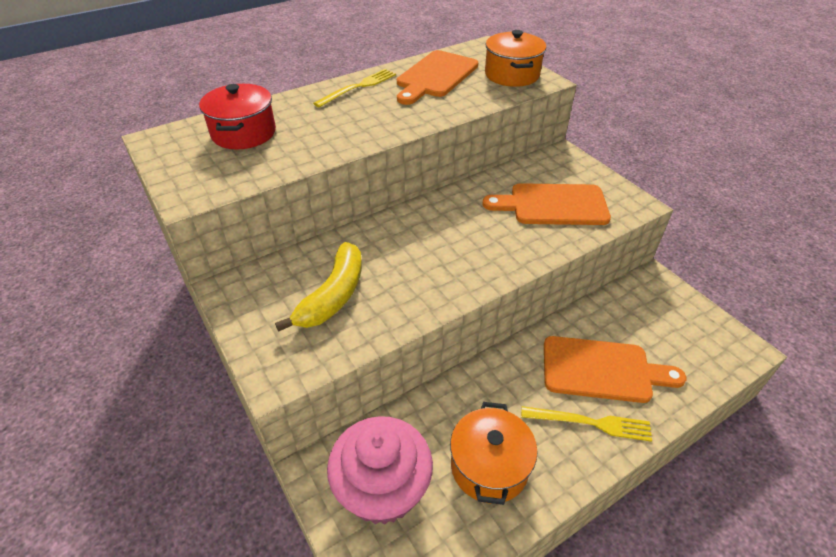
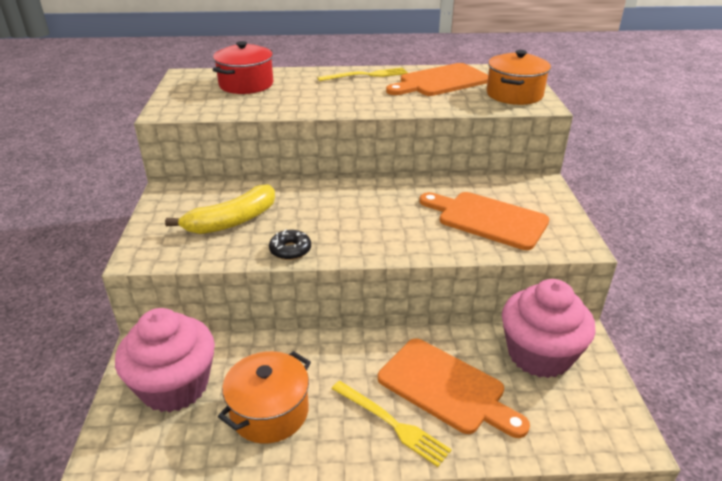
camera: 30 degrees right, 10 degrees down
none -> black donut [269,230,311,260]
none -> pink cupcake [502,279,596,378]

